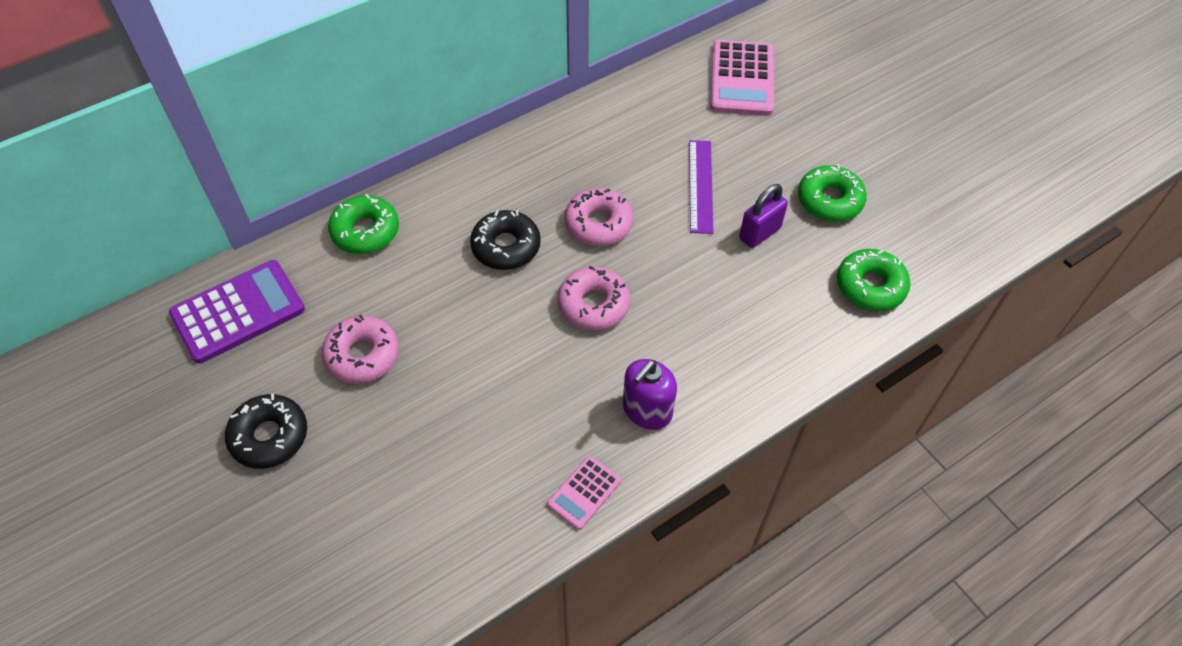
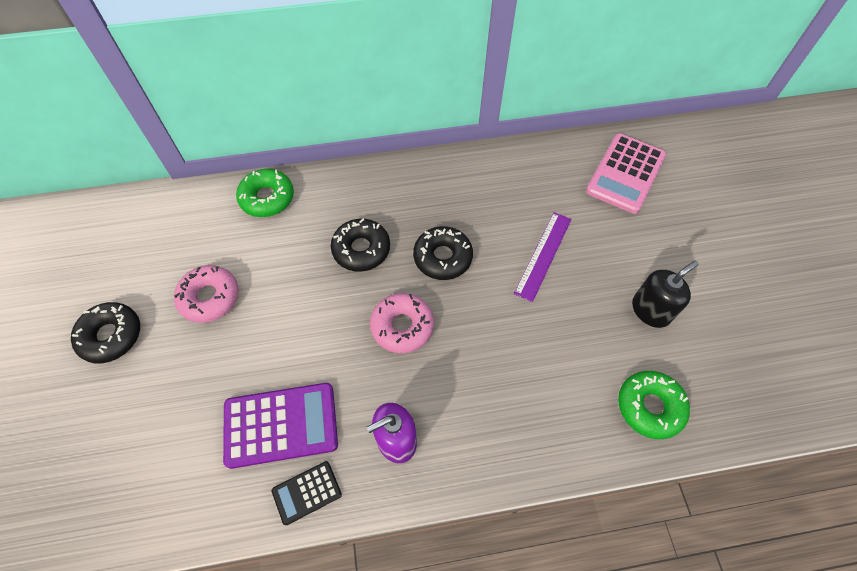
camera: 25 degrees right, 5 degrees up
purple calculator [169,260,305,363] -> purple calculator moved to [223,383,338,469]
pink calculator [547,456,621,530] -> black calculator [272,461,342,525]
pink donut [564,188,633,246] -> black donut [413,226,473,280]
purple padlock [739,184,788,248] -> none
green donut [798,164,867,222] -> black soap dispenser [632,261,699,328]

